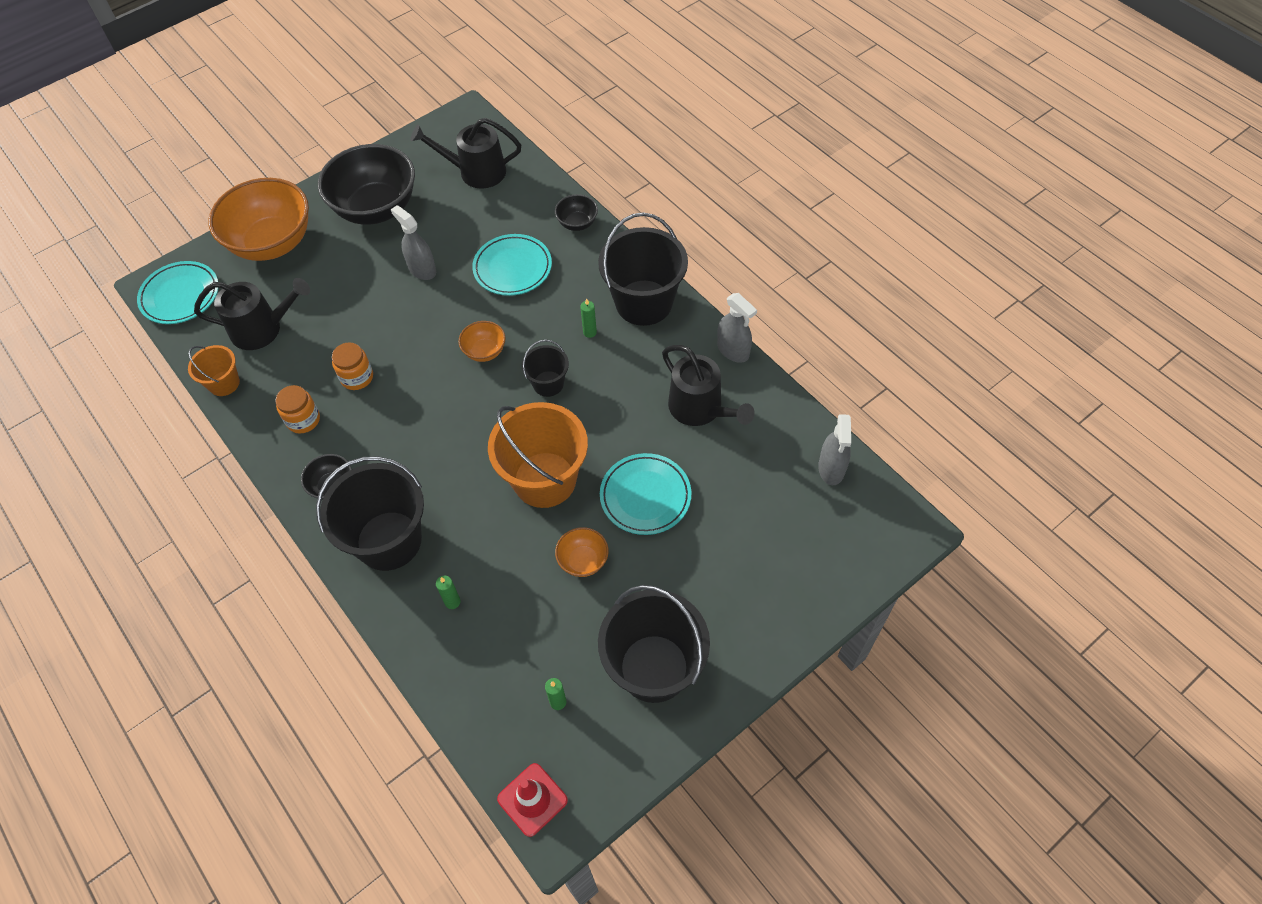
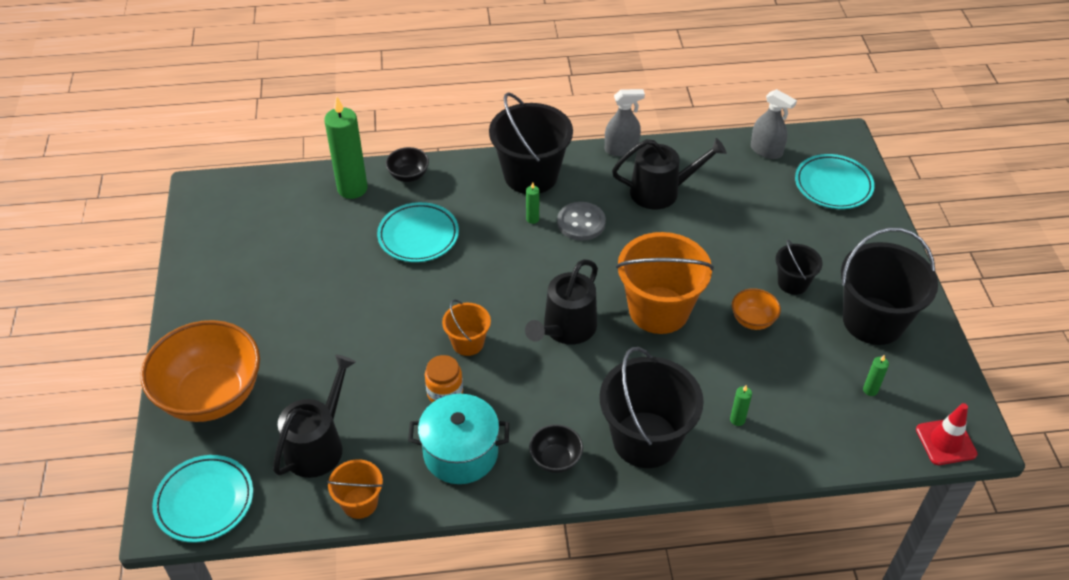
camera: 60 degrees left, 10 degrees down
orange jar [275,385,320,433] -> turquoise pot [408,394,509,484]
black bowl [318,144,415,225] -> none
grey spray bottle [391,205,436,280] -> none
black watering can [411,118,521,189] -> black watering can moved to [525,259,598,345]
orange bowl [458,321,506,362] -> none
black bucket [522,340,569,397] -> black bucket moved to [775,240,823,295]
turquoise plate [600,453,691,535] -> turquoise plate moved to [795,154,875,209]
none -> green candle [324,96,367,199]
none -> orange bucket [442,299,491,356]
none -> grey button [557,202,606,241]

